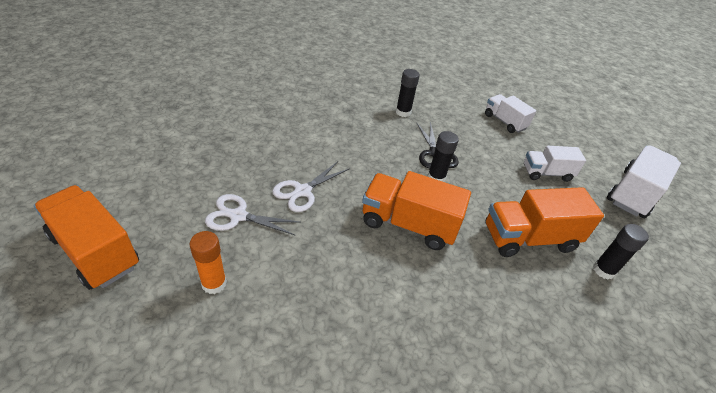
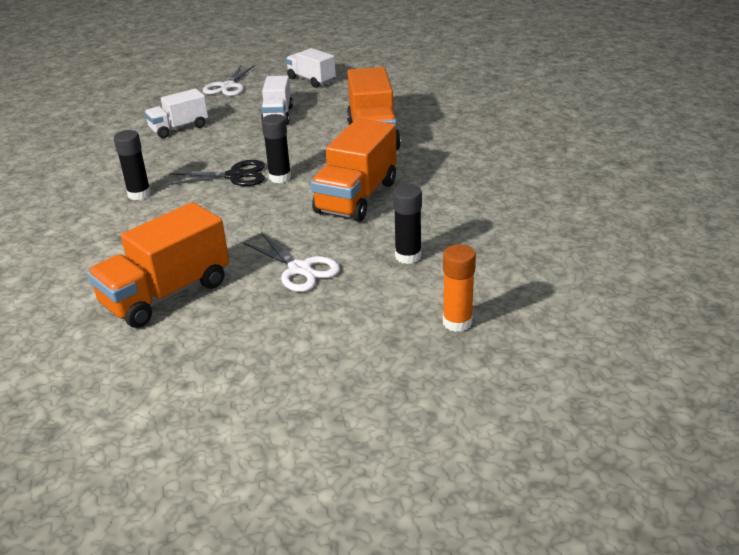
camera: 80 degrees left, 10 degrees down
orange truck [34,185,139,290] -> orange truck moved to [87,202,229,328]
white scissors [205,194,301,236] -> white scissors moved to [203,65,255,96]
black glue stick [593,224,649,279] -> black glue stick moved to [393,184,422,264]
white truck [607,145,681,218] -> white truck [286,48,336,88], size x0.62

